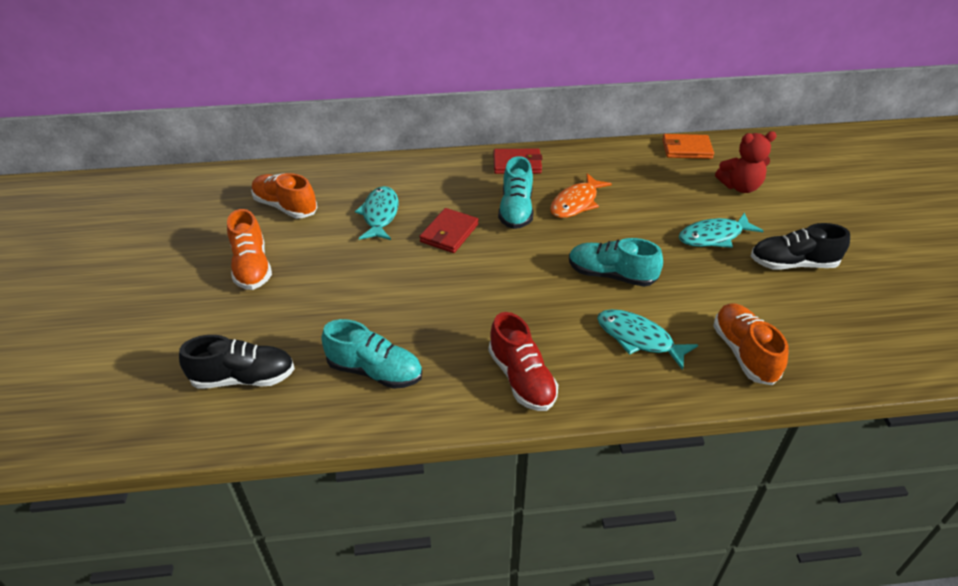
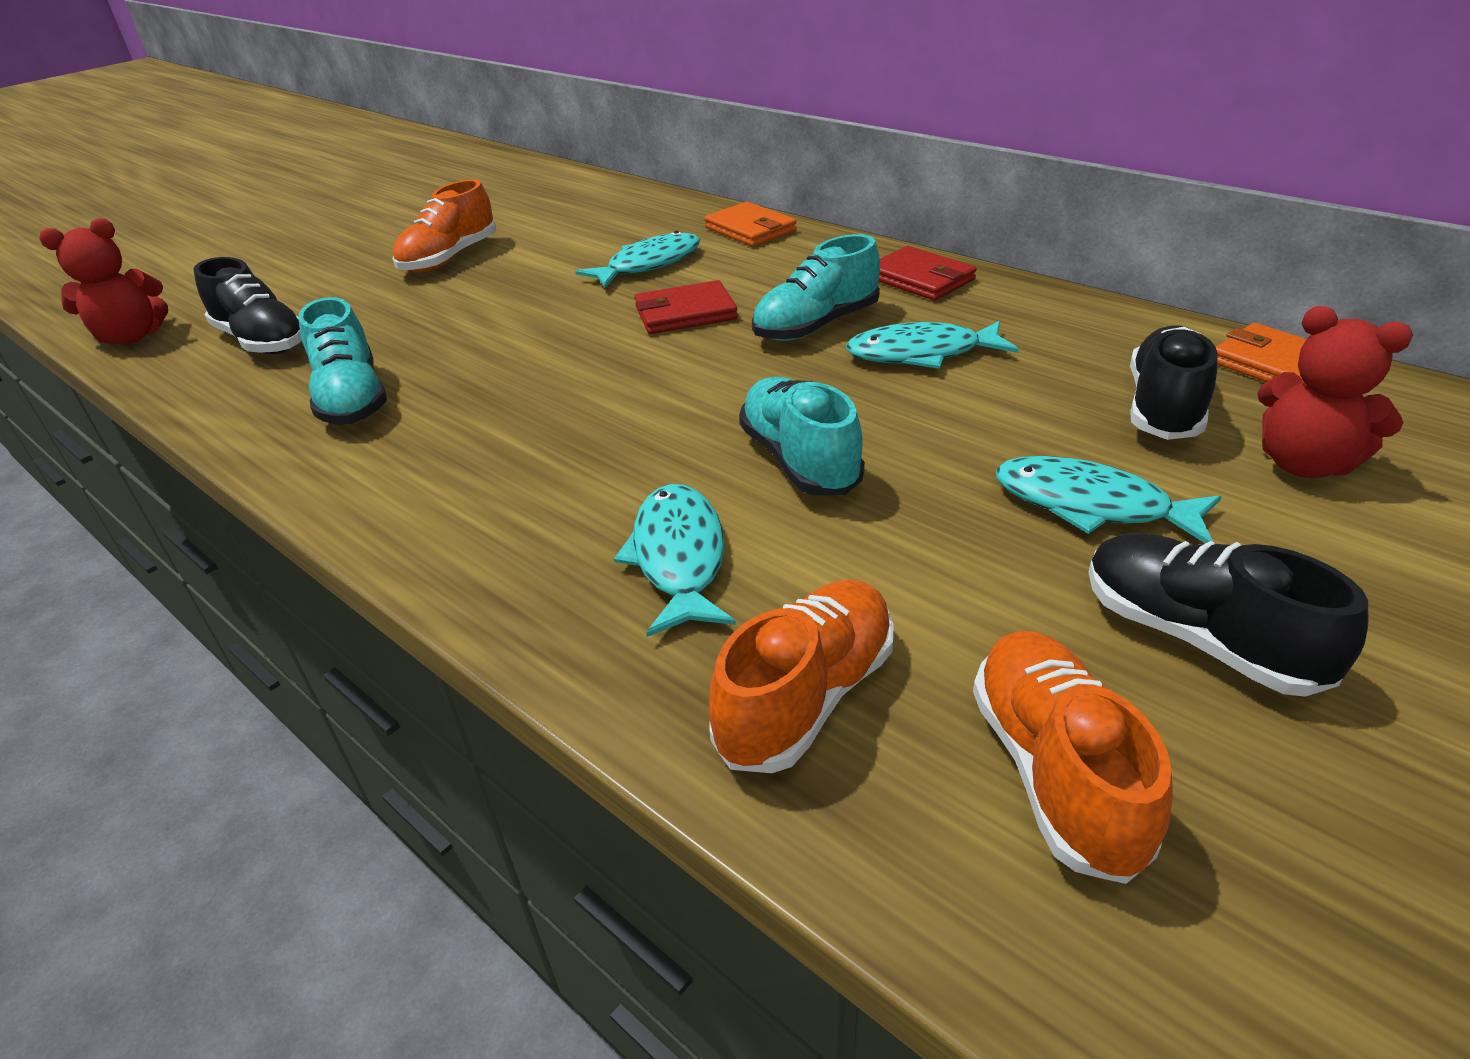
camera: 50 degrees right, 5 degrees down
orange shoe [251,173,317,218] -> orange shoe moved to [973,631,1173,884]
red shoe [489,312,558,411] -> none
orange fish [550,173,612,218] -> turquoise fish [846,321,1019,369]
none -> red teddy bear [39,218,168,344]
none -> orange wallet [704,202,797,247]
none -> black shoe [1130,325,1218,440]

